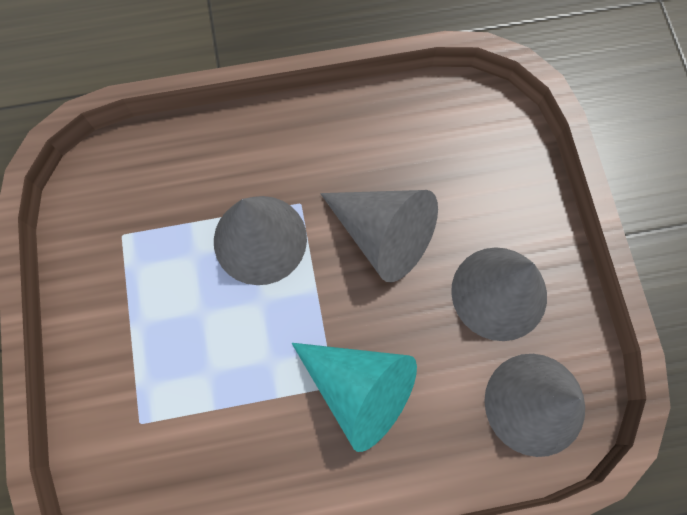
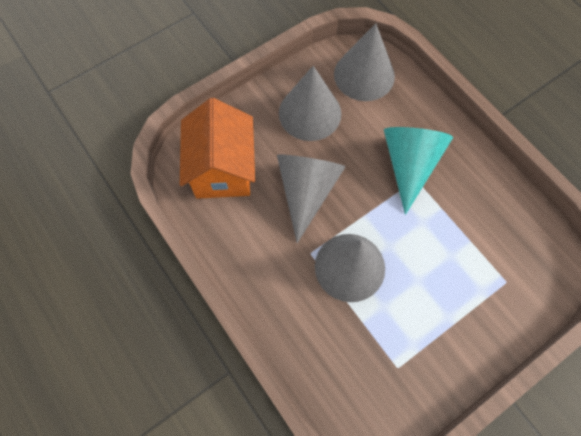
camera: 115 degrees left, 5 degrees down
none -> orange house [180,98,255,199]

